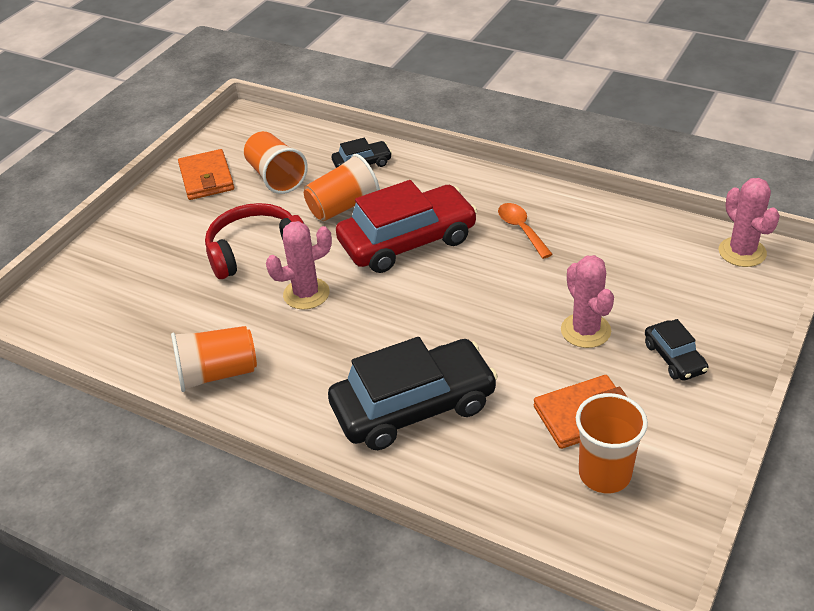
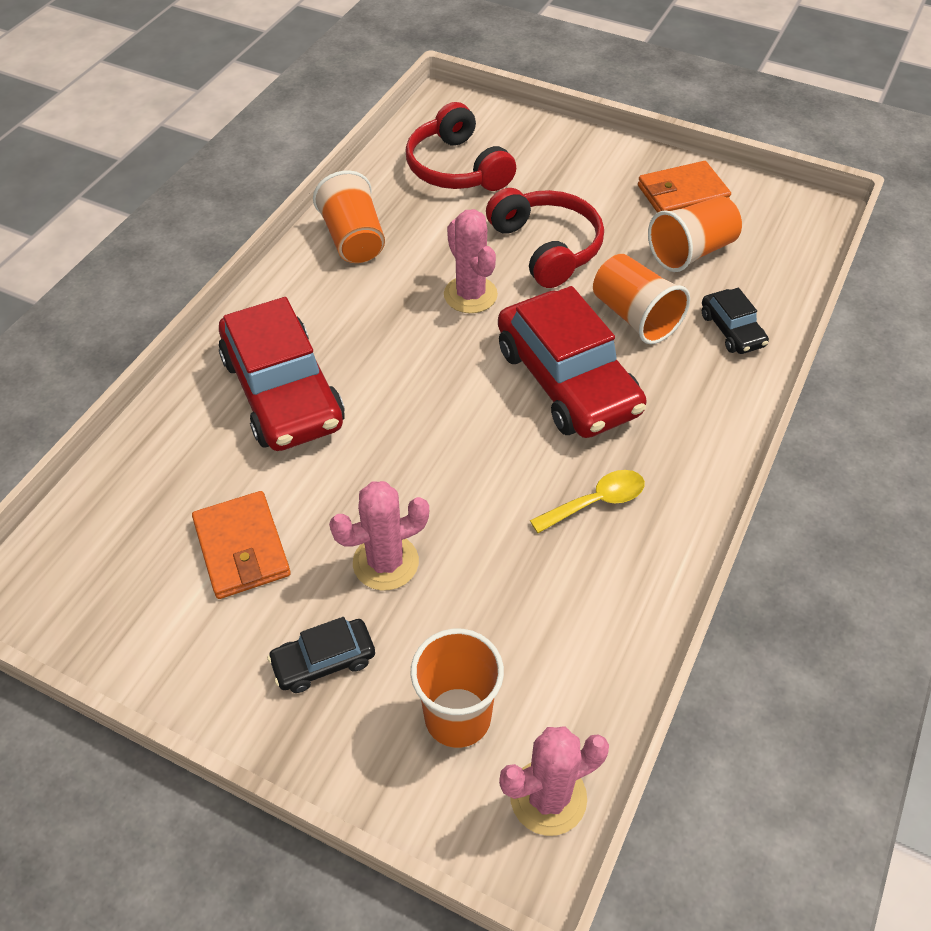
camera: 85 degrees right, 10 degrees up
black car [328,337,498,450] -> red car [219,297,345,451]
orange spoon [498,203,553,259] -> yellow spoon [530,470,645,533]
orange cup [576,393,648,493] -> orange cup moved to [410,629,504,748]
none -> red headphones [405,102,516,191]

